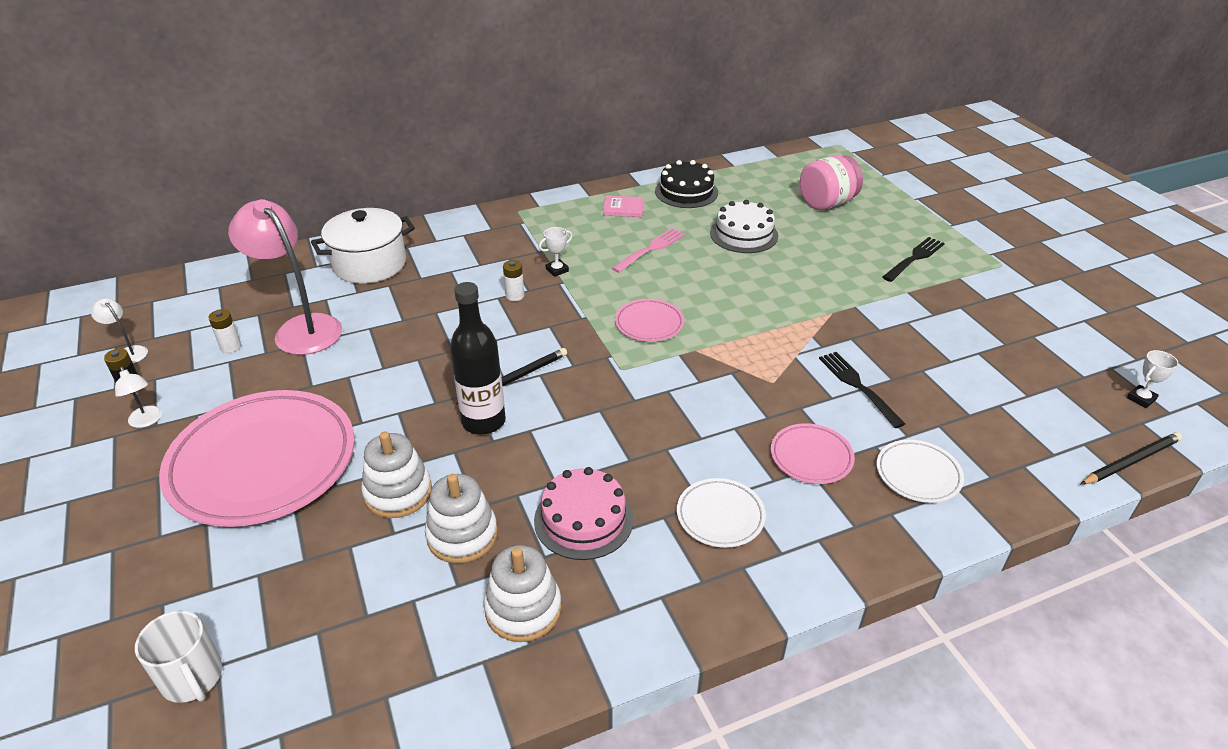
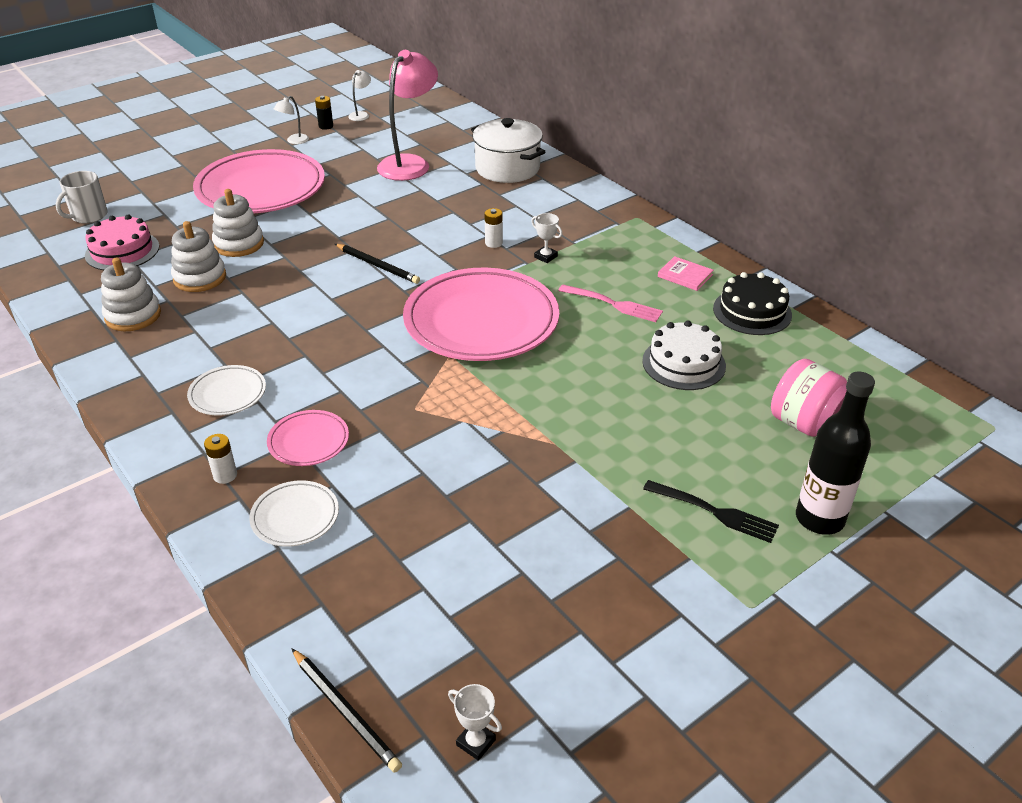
camera: 75 degrees right, 0 degrees up
white battery [208,309,241,353] -> white battery moved to [204,434,237,484]
black bottle [450,282,506,435] -> black bottle moved to [796,371,875,535]
pink cake [534,467,634,560] -> pink cake moved to [85,214,159,270]
pink book [603,195,644,217] -> pink book turned 45 degrees counterclockwise [658,256,714,291]
pink plate [615,299,684,342] -> pink plate [403,268,559,361], size x2.21
black fork [819,352,905,428] -> none

